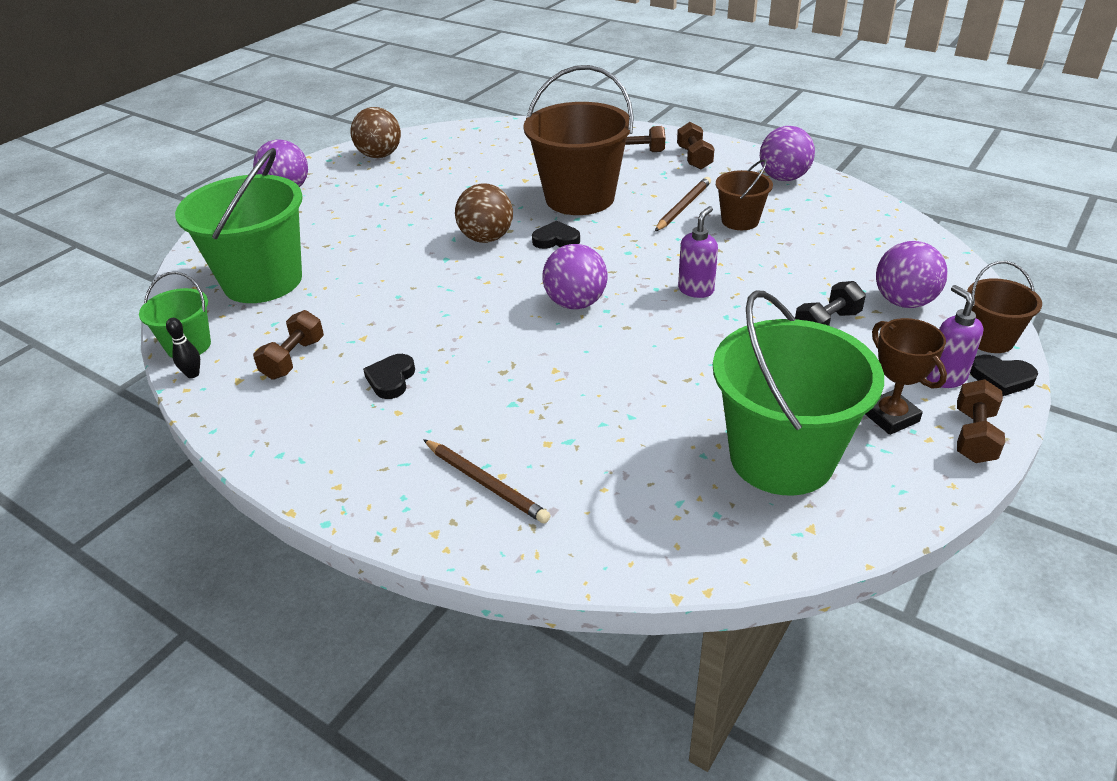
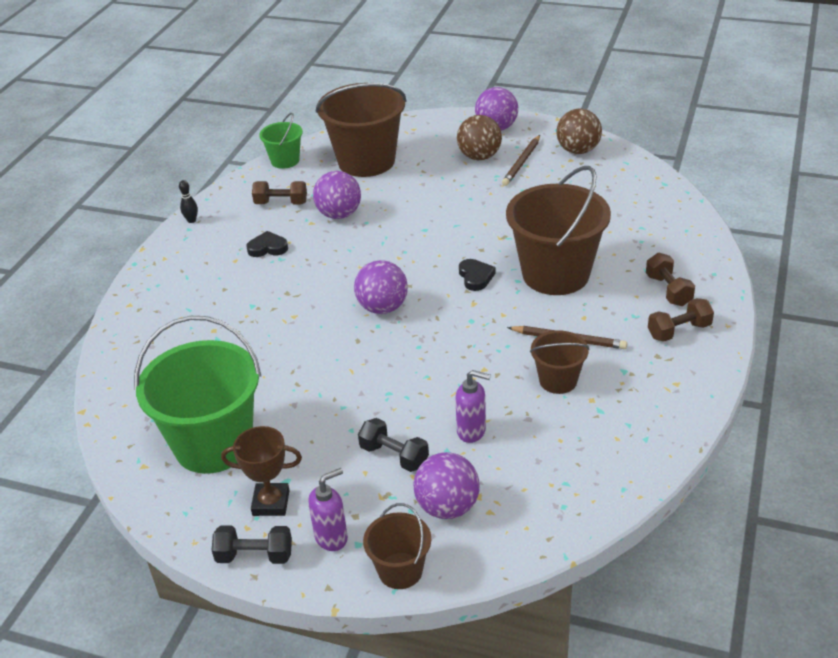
camera: 75 degrees right, 0 degrees up
black bowling pin [166,318,200,378] -> black bowling pin moved to [179,180,198,223]
green bucket [175,148,303,303] -> brown bucket [316,83,407,177]
brown pencil [423,439,551,524] -> brown pencil moved to [502,135,540,186]
brown ball [455,183,513,243] -> brown ball moved to [457,115,502,160]
purple soap dispenser [678,206,718,298] -> purple soap dispenser moved to [455,370,491,443]
purple ball [760,126,815,181] -> purple ball moved to [313,171,361,219]
brown trophy [865,318,947,435] -> brown trophy turned 45 degrees clockwise [221,426,302,516]
brown dumbbell [957,379,1005,463] -> black dumbbell [212,525,292,564]
black heart [970,354,1038,396] -> none

